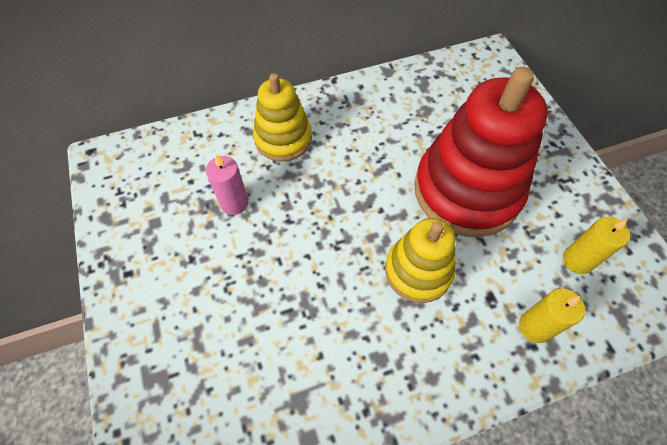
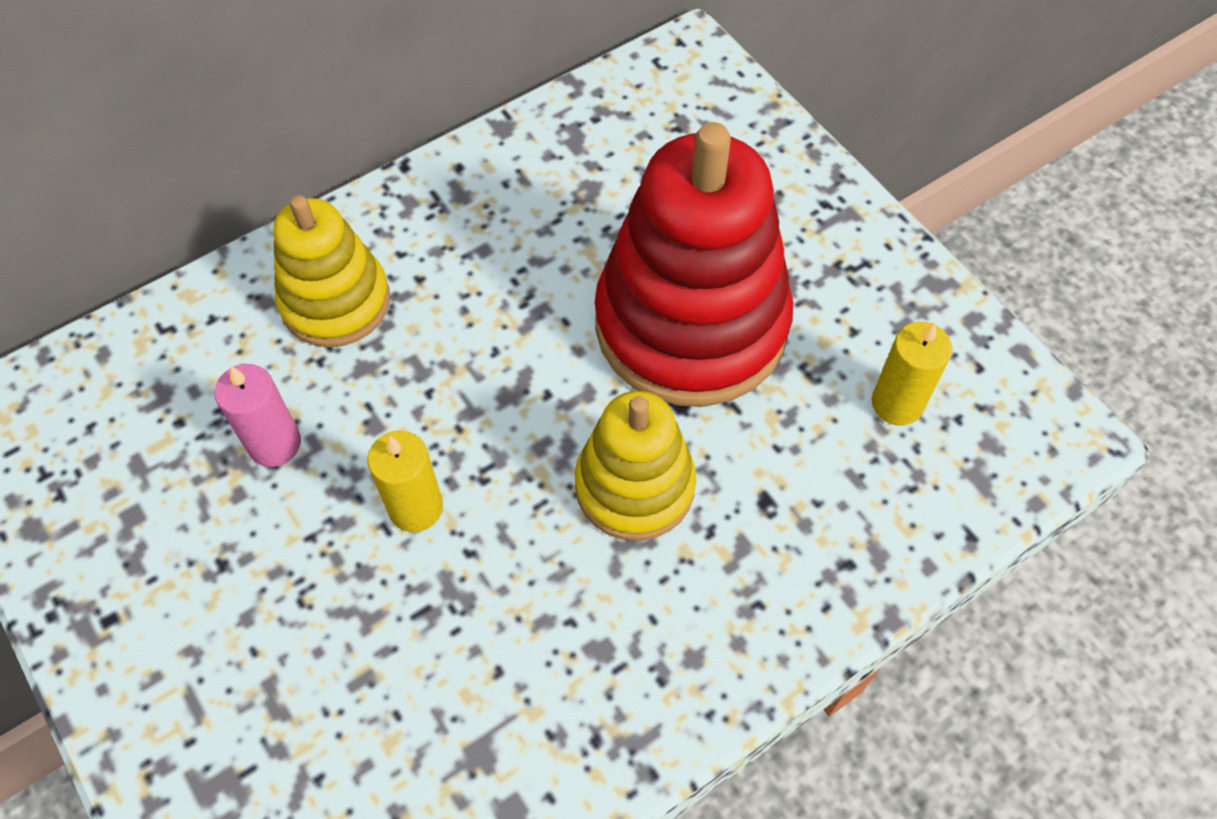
camera: 15 degrees left, 0 degrees up
yellow candle [519,288,585,343] -> yellow candle moved to [367,431,443,532]

